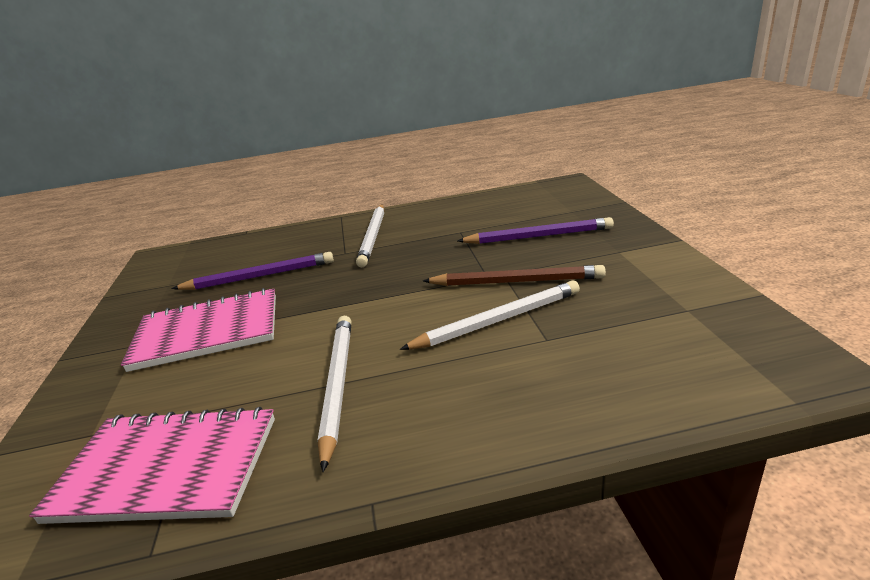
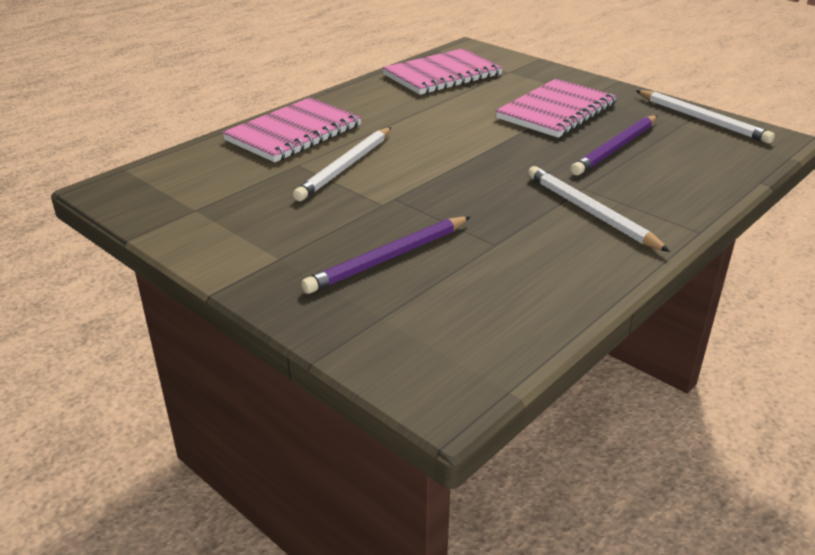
camera: 140 degrees right, 5 degrees up
white pencil [318,316,352,472] -> white pencil moved to [636,90,775,144]
brown pencil [423,265,606,286] -> none
none -> pink notebook [222,97,362,162]

